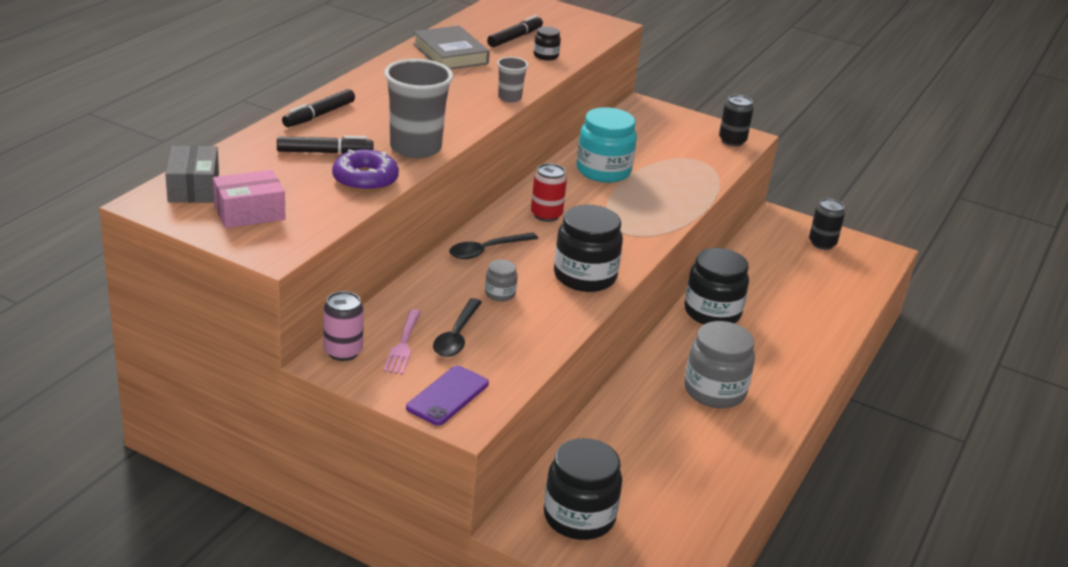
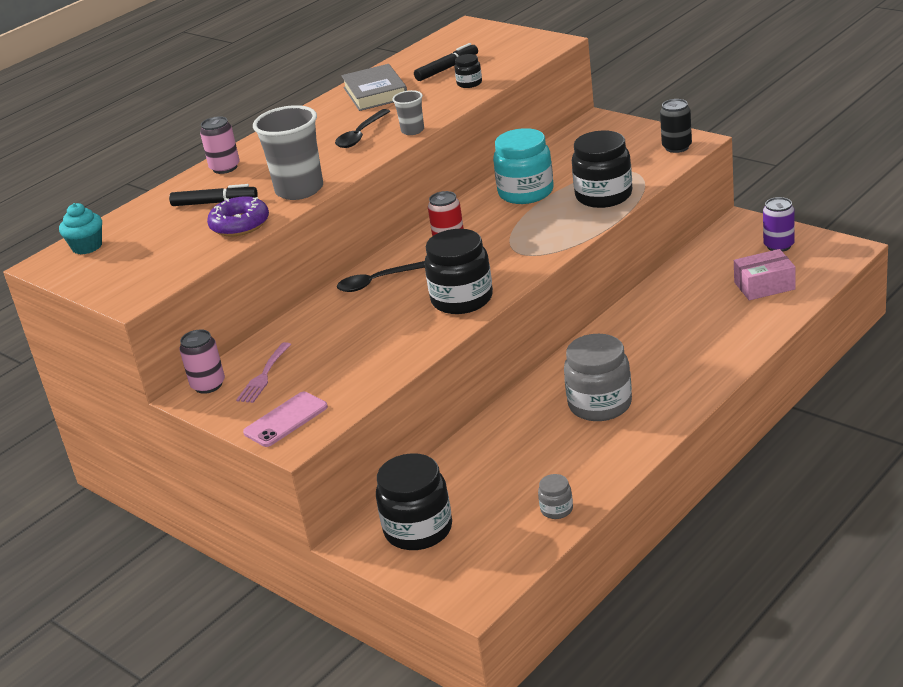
camera: 20 degrees right, 0 degrees up
grey box [165,146,219,203] -> turquoise cupcake [59,203,102,254]
pink box [213,170,285,228] -> pink box moved to [734,249,796,300]
black marker [282,89,355,127] -> pink can [200,116,240,174]
purple phone [406,366,489,426] -> pink phone [243,392,328,447]
black spoon [433,298,482,357] -> black spoon moved to [335,109,390,148]
grey jar [485,259,518,302] -> grey jar moved to [538,474,573,519]
black jar [684,248,749,325] -> black jar moved to [572,130,632,208]
black can [809,198,845,250] -> purple can [763,197,795,252]

